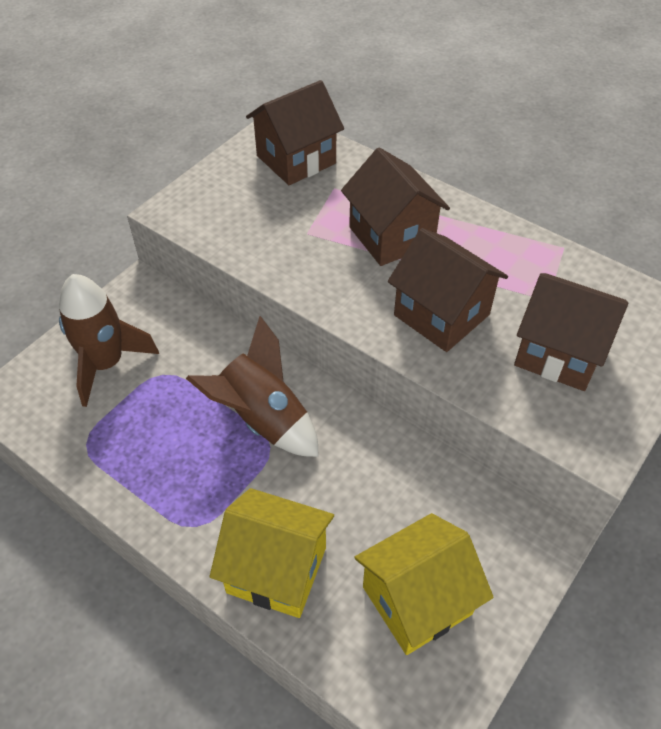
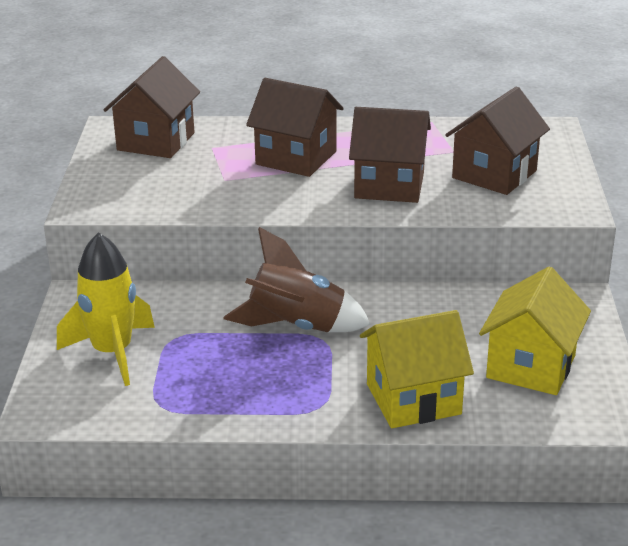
camera: 35 degrees left, 20 degrees down
brown rocket [59,274,159,407] -> yellow rocket [57,232,155,386]
brown house [514,273,628,391] -> brown house turned 45 degrees counterclockwise [445,86,550,195]

